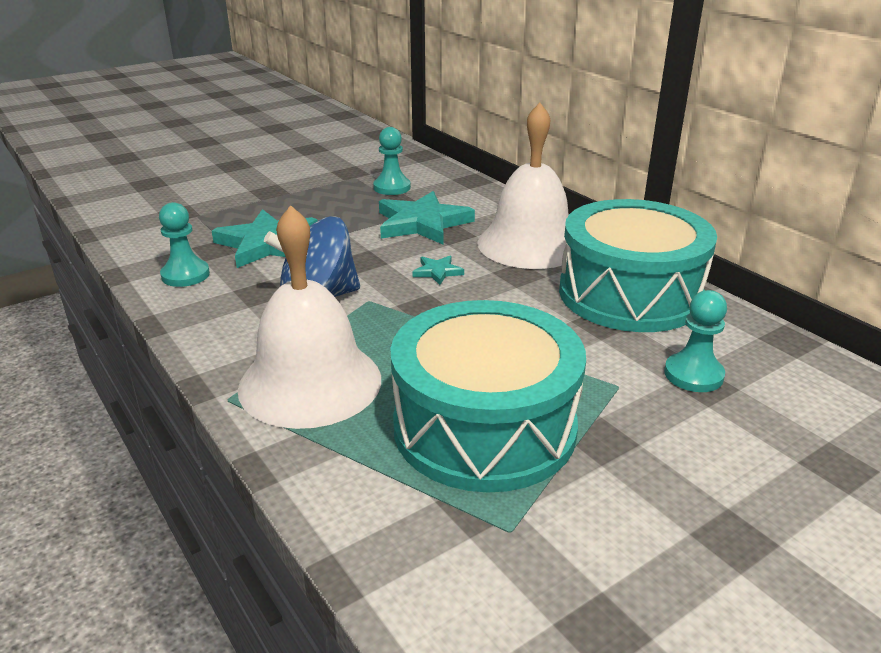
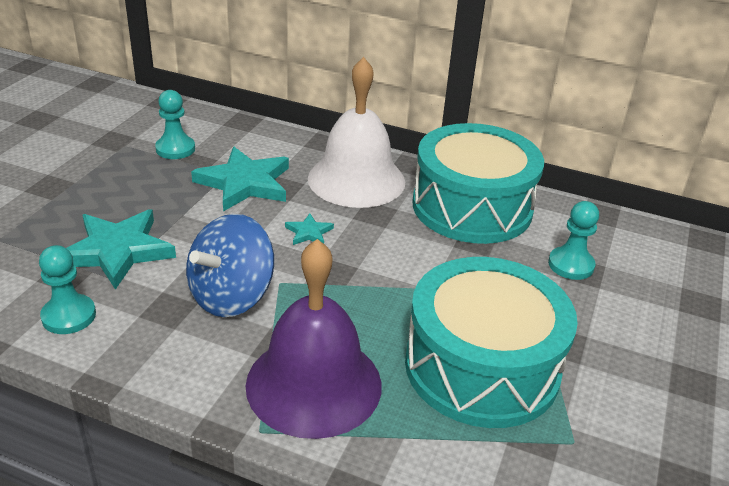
camera: 35 degrees left, 5 degrees up
white bell [238,205,381,429] -> purple bell [246,239,382,439]

